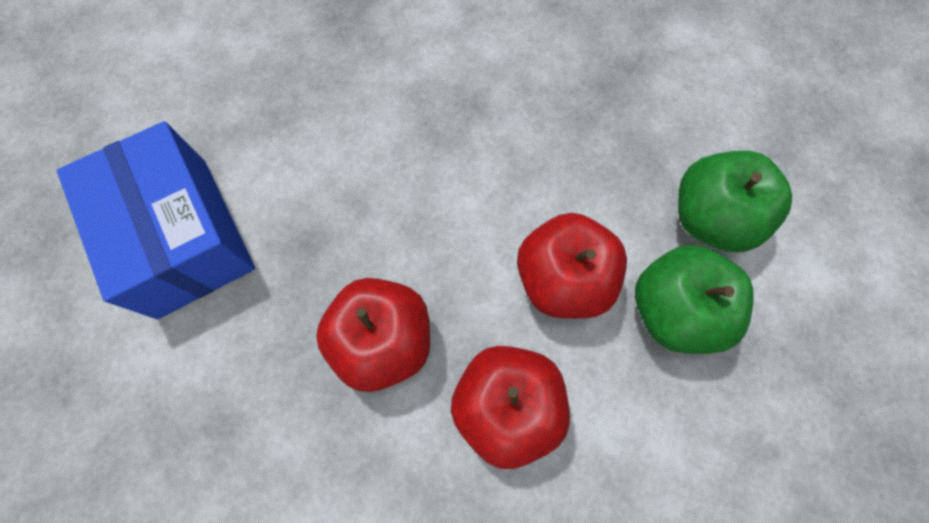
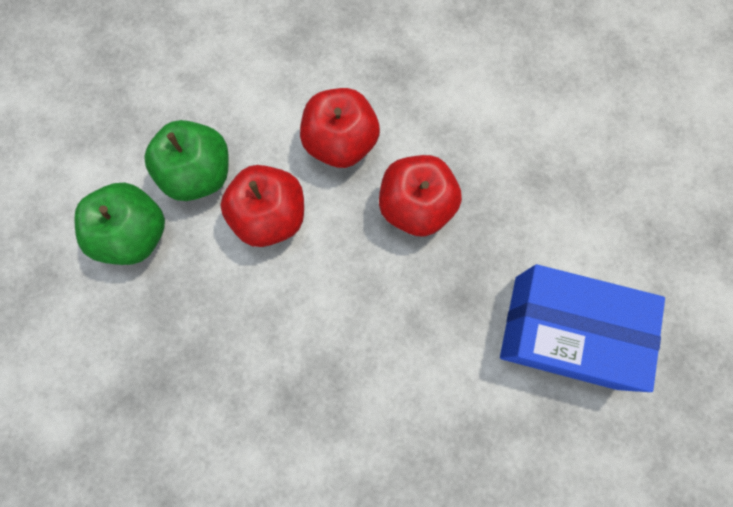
camera: 165 degrees left, 5 degrees up
blue box [57,121,255,319] -> blue box turned 60 degrees counterclockwise [500,264,665,392]

